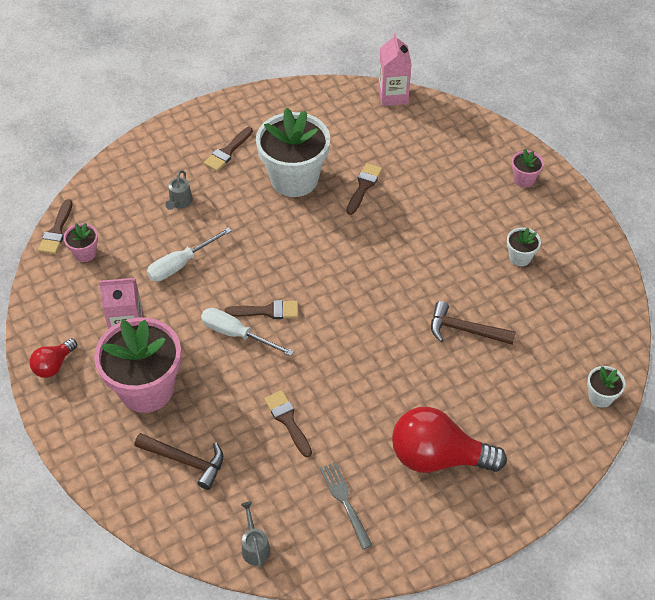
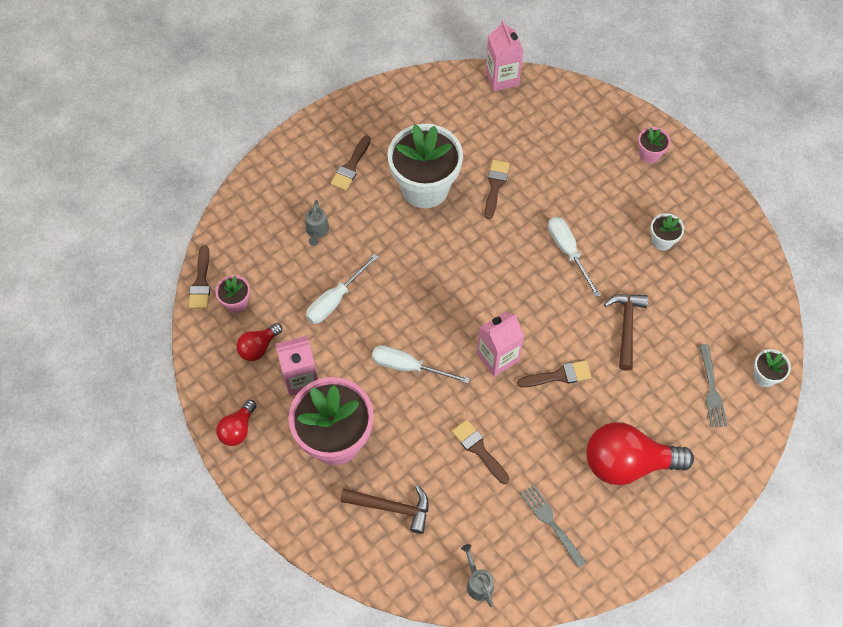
camera: 10 degrees left, 10 degrees up
brown brush [224,300,298,319] -> brown brush moved to [517,360,591,387]
brown hammer [431,301,516,345] -> brown hammer turned 90 degrees clockwise [604,294,648,371]
none -> red light bulb [237,323,282,361]
none -> pink carton [477,312,524,377]
none -> white screwdriver [548,217,601,297]
none -> grey fork [699,344,727,427]

